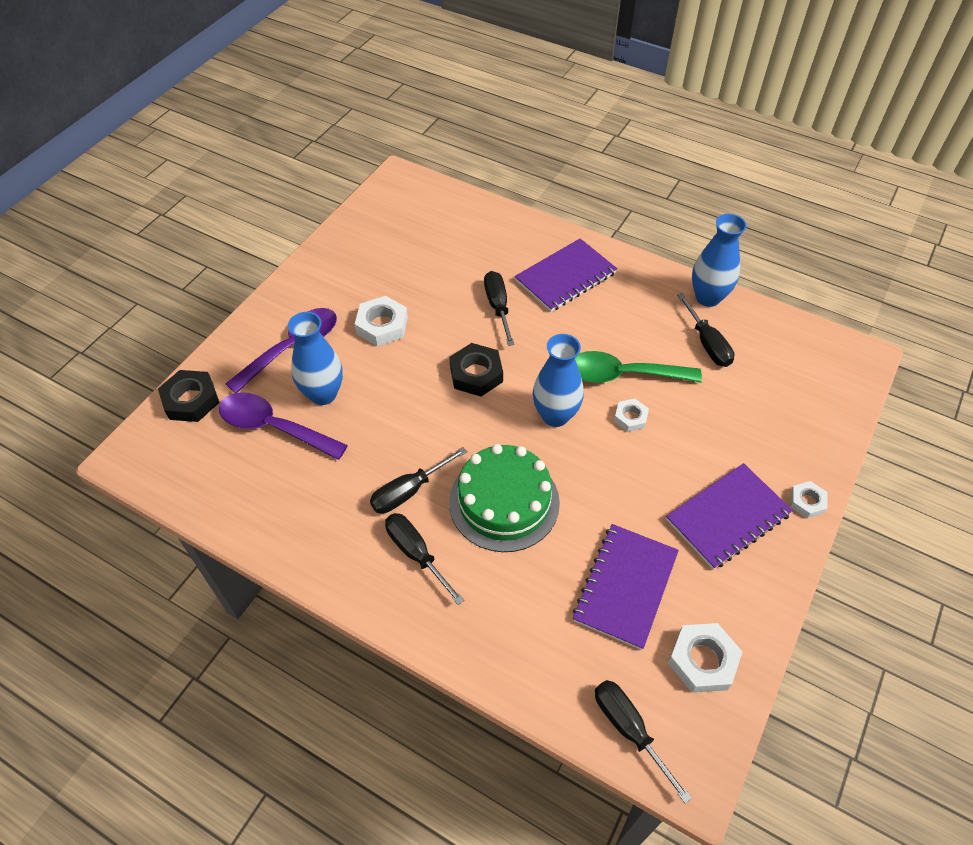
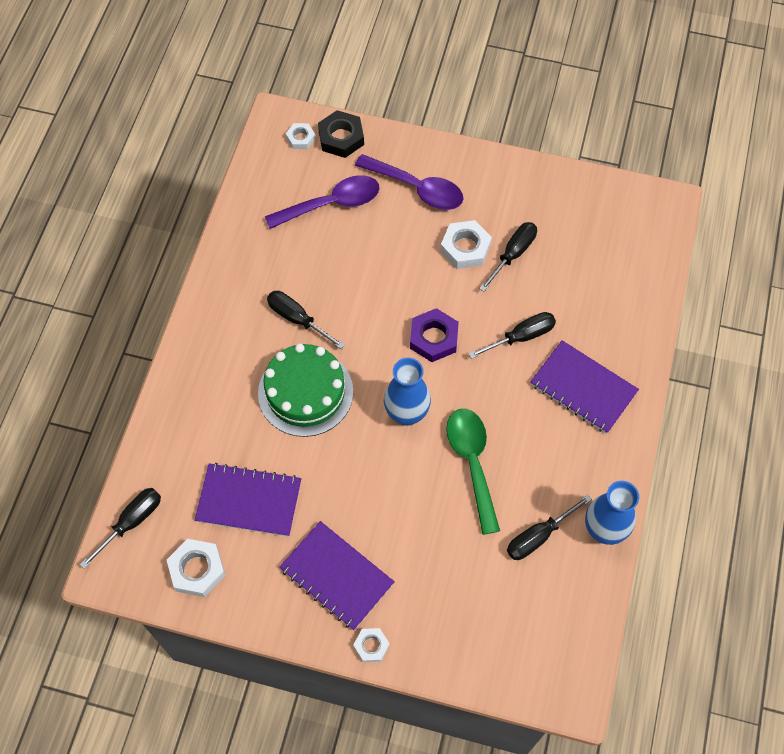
camera: 75 degrees right, 10 degrees up
purple spoon [219,392,348,460] -> purple spoon turned 60 degrees clockwise [265,175,380,229]
blue vase [288,312,343,405] -> none
black screwdriver [385,513,464,605] -> black screwdriver moved to [479,222,537,292]
black nut [449,343,503,397] -> purple nut [410,308,459,362]
white nut [614,399,649,432] -> white nut moved to [286,123,316,149]

